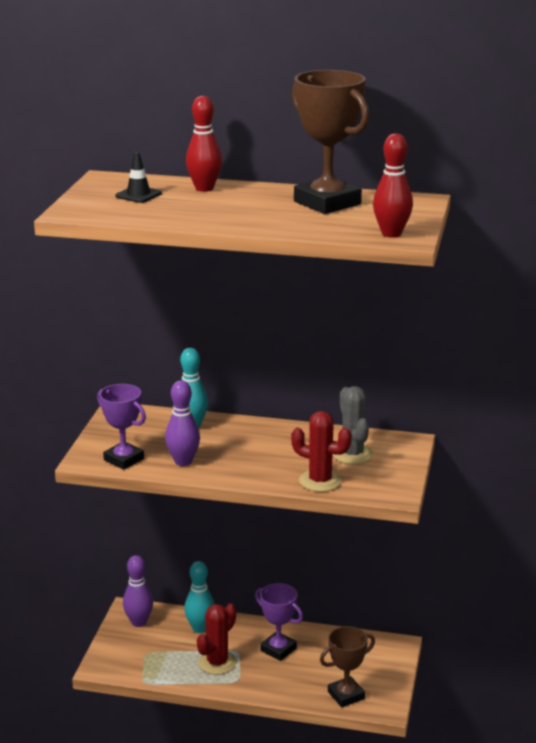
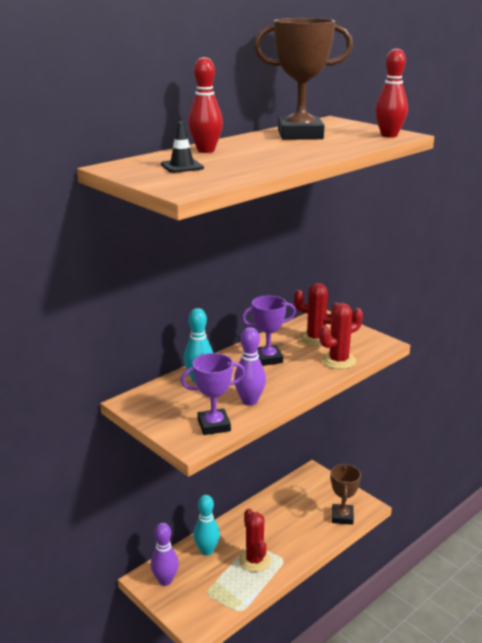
camera: 55 degrees left, 0 degrees up
purple trophy [255,583,303,661] -> purple trophy moved to [241,296,296,366]
grey cactus [332,386,373,464] -> red cactus [294,283,339,346]

